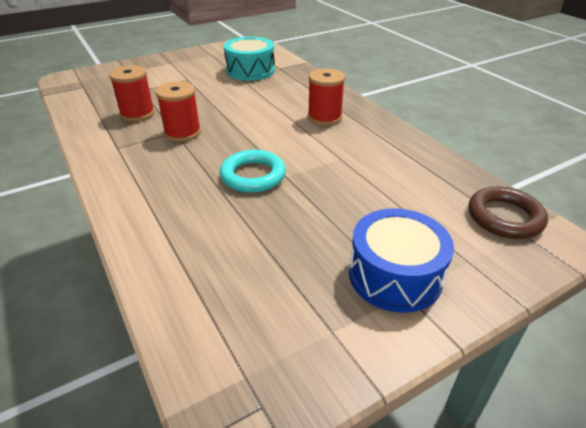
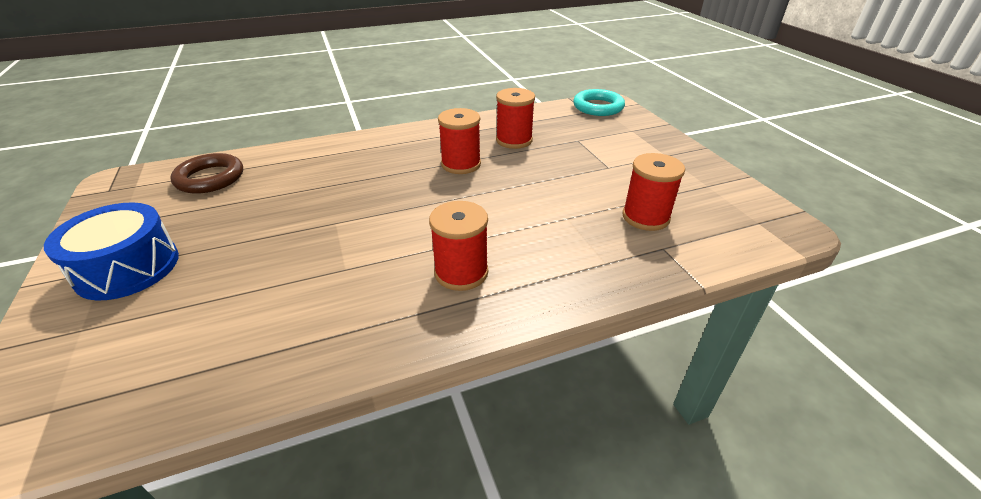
camera: 100 degrees right, 0 degrees up
turquoise ring [220,150,286,193] -> turquoise ring moved to [573,89,625,116]
turquoise drum [224,36,275,81] -> red spool [622,153,685,231]
brown ring [468,186,548,239] -> brown ring moved to [170,153,243,194]

